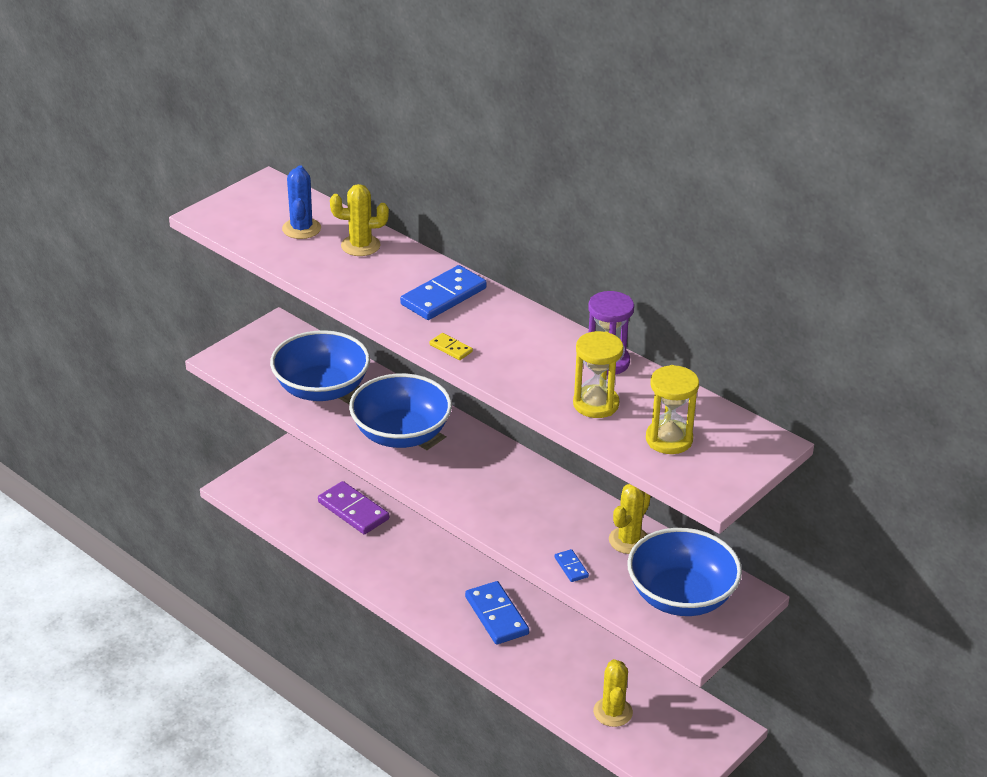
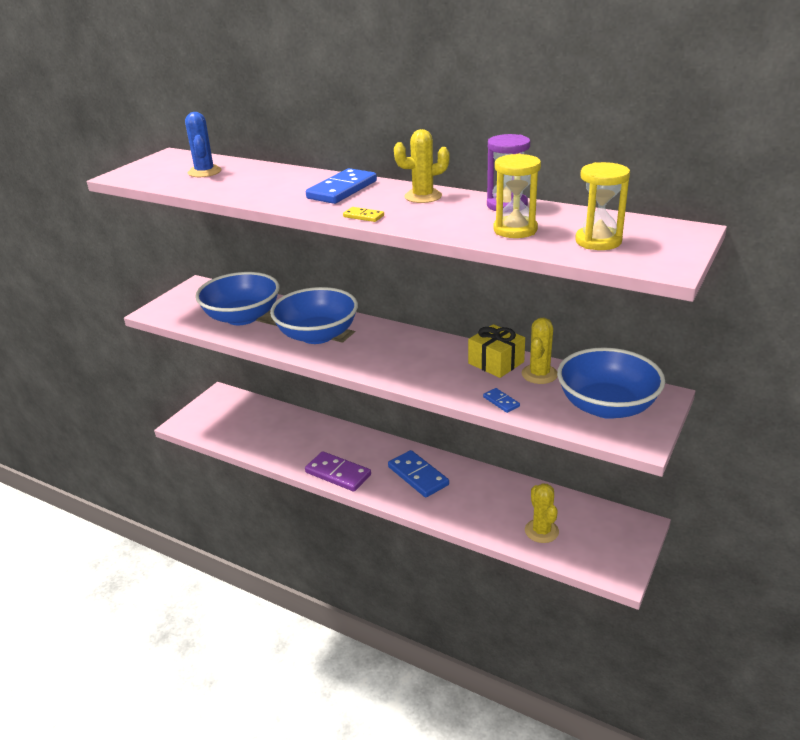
camera: 10 degrees left, 5 degrees down
purple domino [318,481,389,534] -> purple domino moved to [305,451,371,492]
yellow cactus [330,184,389,256] -> yellow cactus moved to [394,129,450,203]
none -> yellow gift [468,324,525,378]

